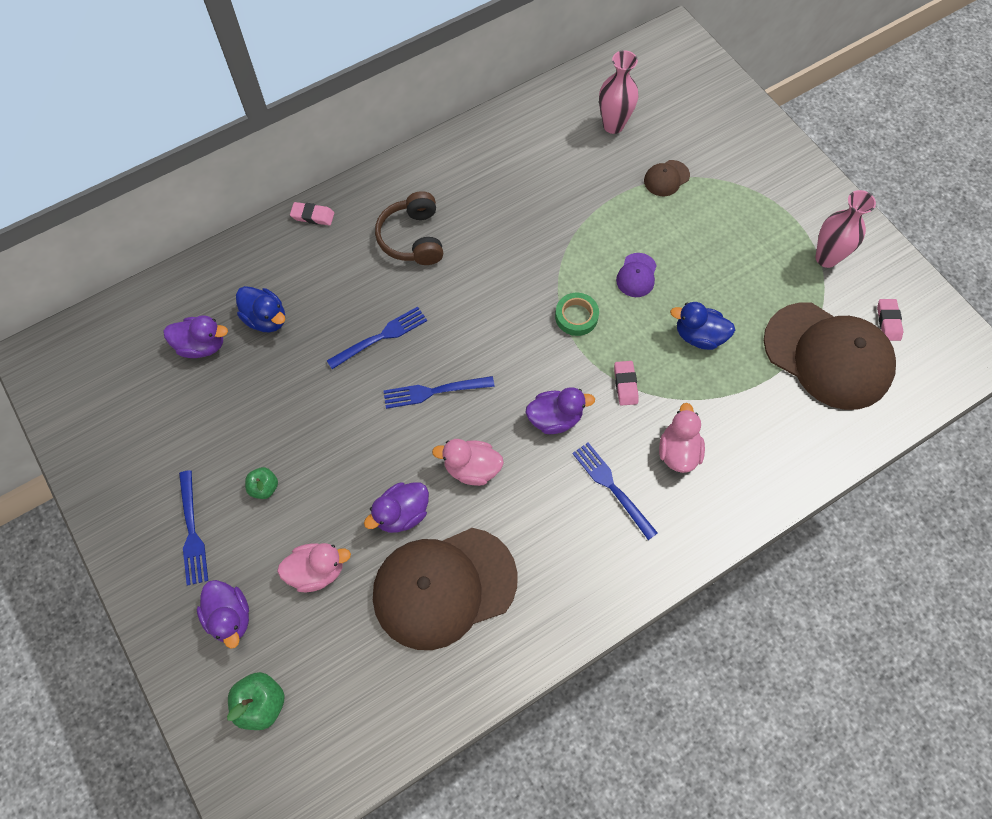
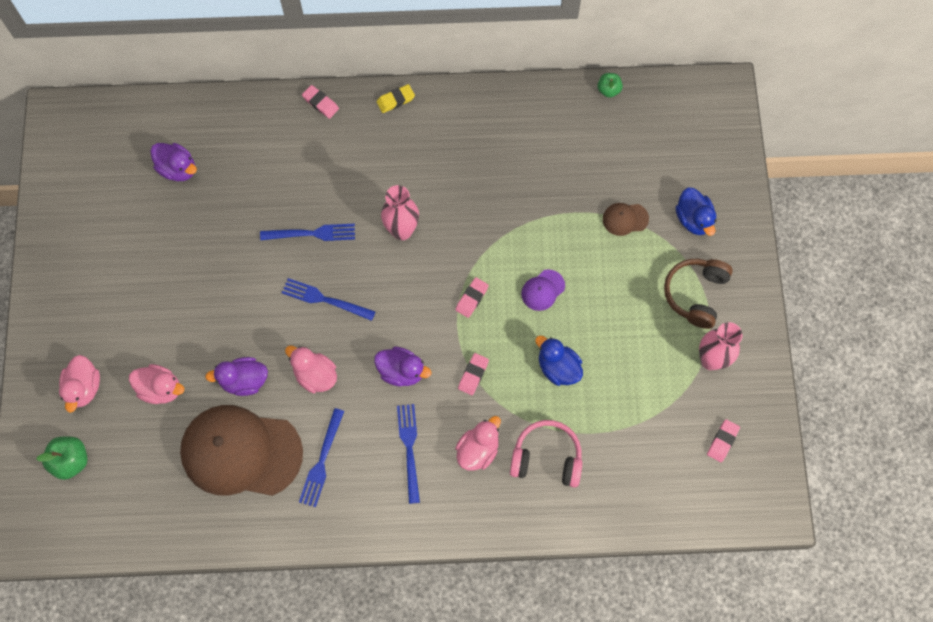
camera: 30 degrees right, 5 degrees up
blue fork [179,470,208,586] -> blue fork moved to [299,408,344,507]
purple duck [197,580,249,649] -> pink duck [59,355,100,413]
blue duck [236,286,285,332] -> blue duck moved to [675,187,716,236]
green apple [245,467,278,499] -> green apple moved to [597,73,623,98]
brown headphones [375,191,443,265] -> brown headphones moved to [664,259,733,329]
green tape [555,293,599,336] -> pink eraser [455,277,489,318]
pink vase [599,50,638,134] -> pink vase moved to [381,185,419,240]
brown cap [764,302,896,410] -> none
none -> yellow eraser [376,84,415,113]
none -> pink headphones [510,420,582,488]

